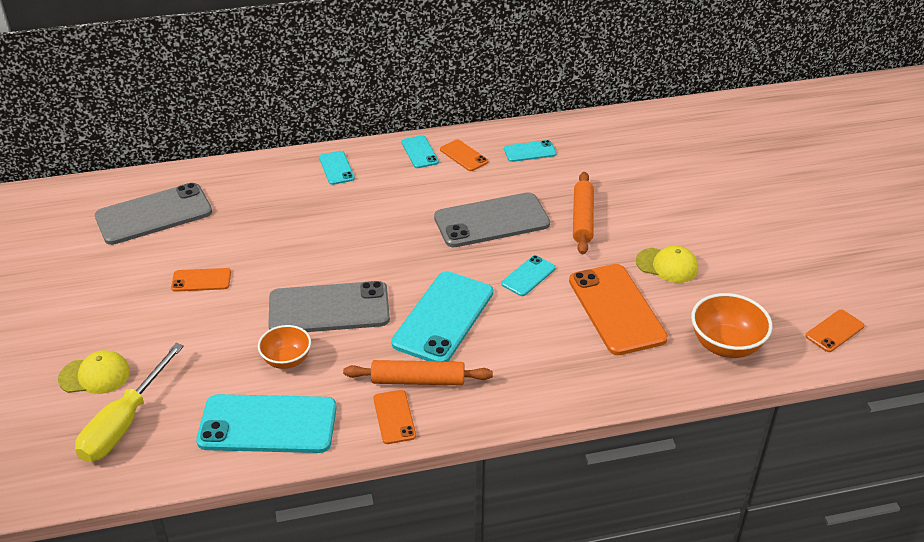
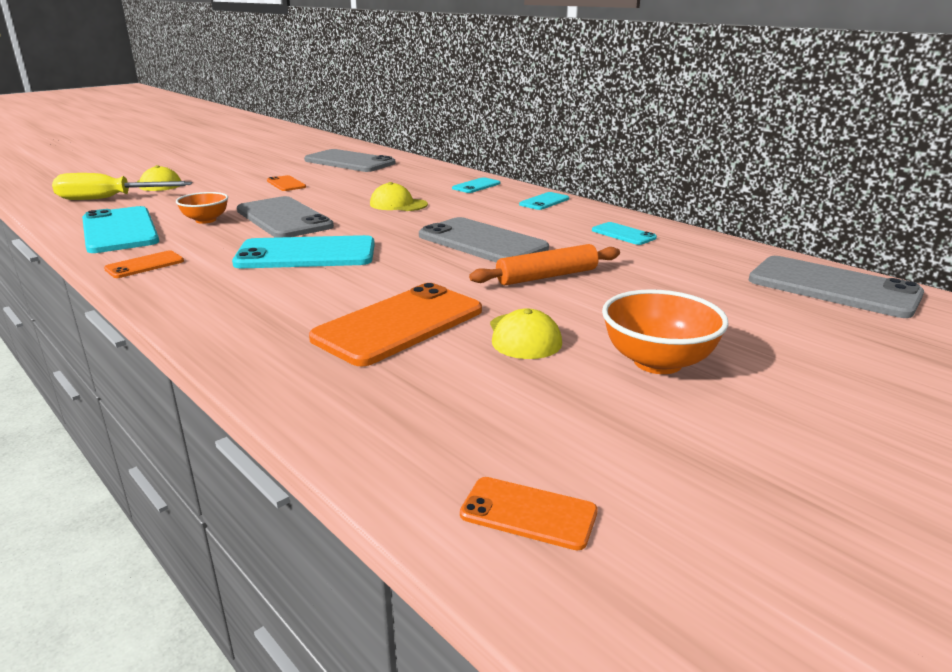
camera: 60 degrees right, 15 degrees down
orange rolling pin [343,360,493,385] -> none
orange phone [440,139,488,171] -> none
turquoise phone [501,255,556,296] -> none
orange bowl [691,293,773,358] -> orange bowl moved to [602,289,729,374]
none -> yellow cap [370,182,428,211]
none -> grey phone [749,256,924,318]

